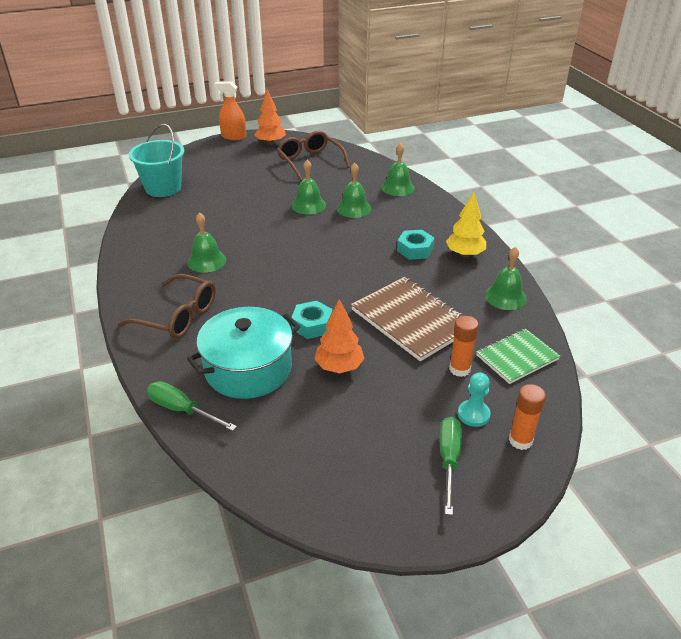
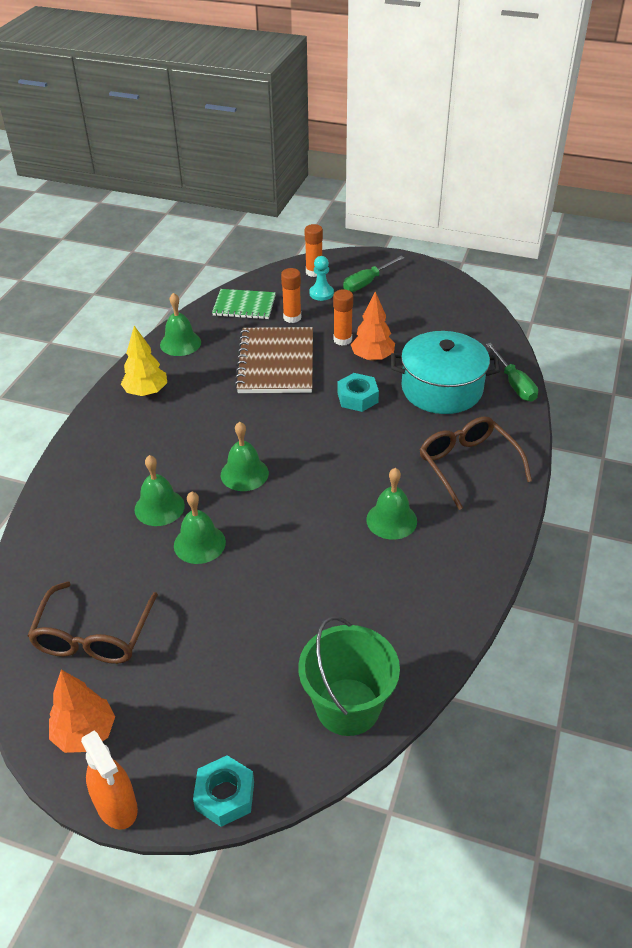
camera: 140 degrees left, 5 degrees up
turquoise bucket [129,124,184,197] -> green bucket [298,616,400,736]
green bell [381,143,415,196] -> green bell moved to [221,422,269,491]
turquoise nut [397,230,434,260] -> turquoise nut moved to [193,755,254,827]
none -> orange glue stick [333,289,353,346]

